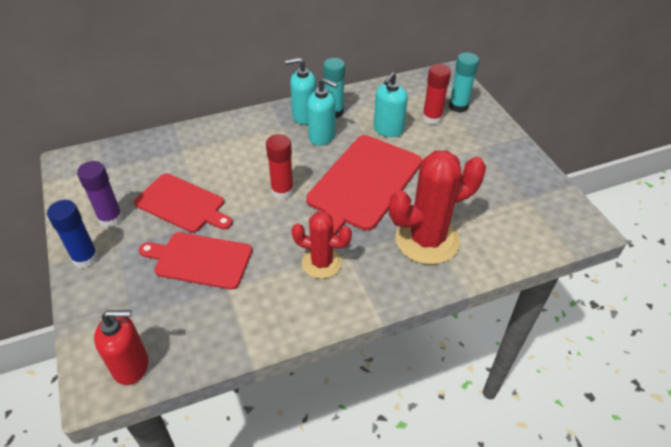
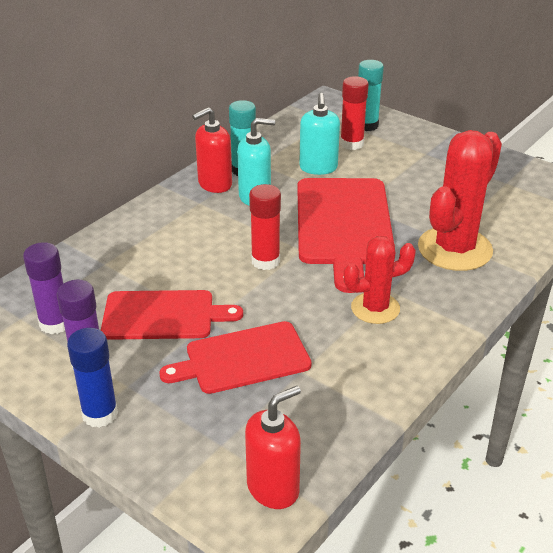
camera: 30 degrees left, 10 degrees down
turquoise soap dispenser [285,57,316,125] -> red soap dispenser [192,107,232,193]
none -> purple glue stick [23,242,65,334]

